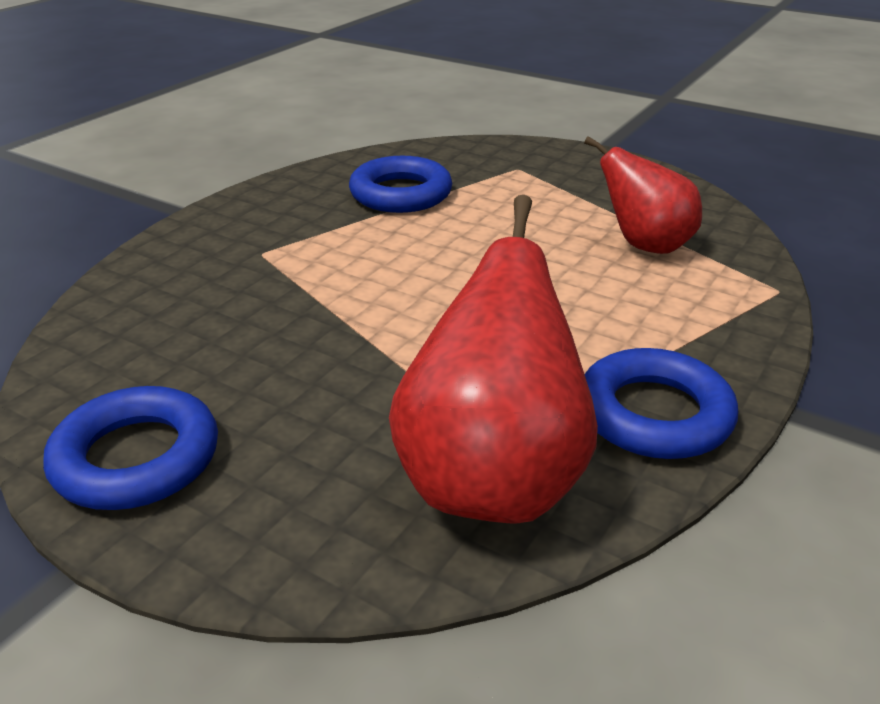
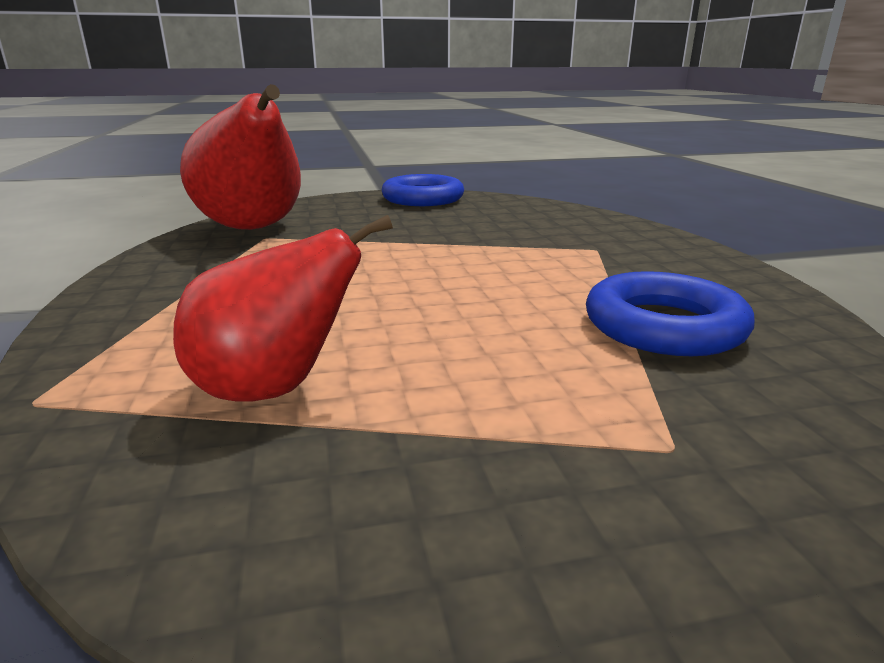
camera: 135 degrees right, 10 degrees down
blue ring [585,348,738,459] -> none

